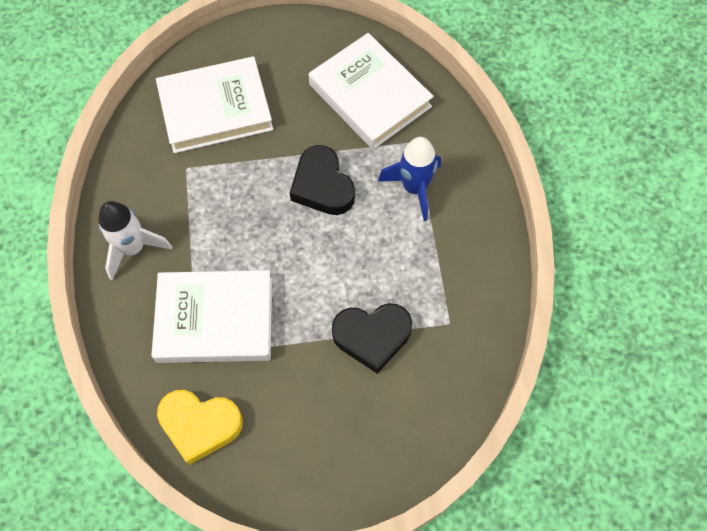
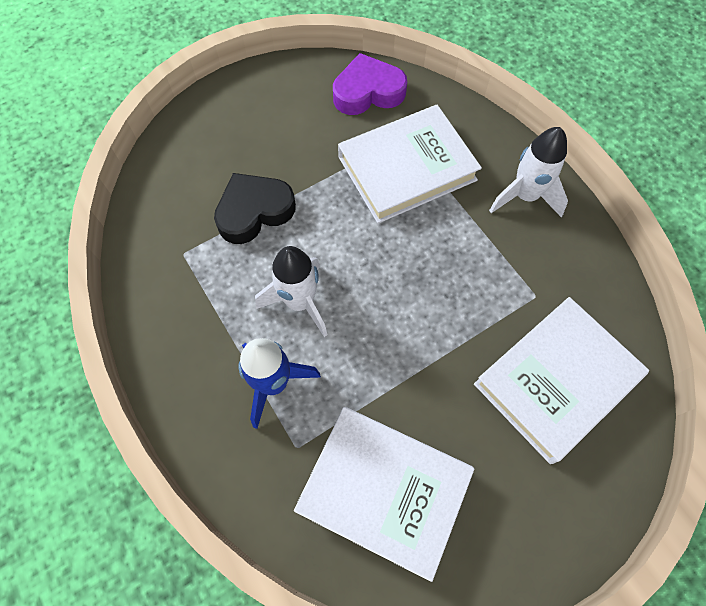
camera: 155 degrees right, 0 degrees up
yellow heart [157,390,243,465] -> purple heart [333,53,407,115]
black heart [290,145,355,215] -> none
none -> white rocket [255,246,328,337]

